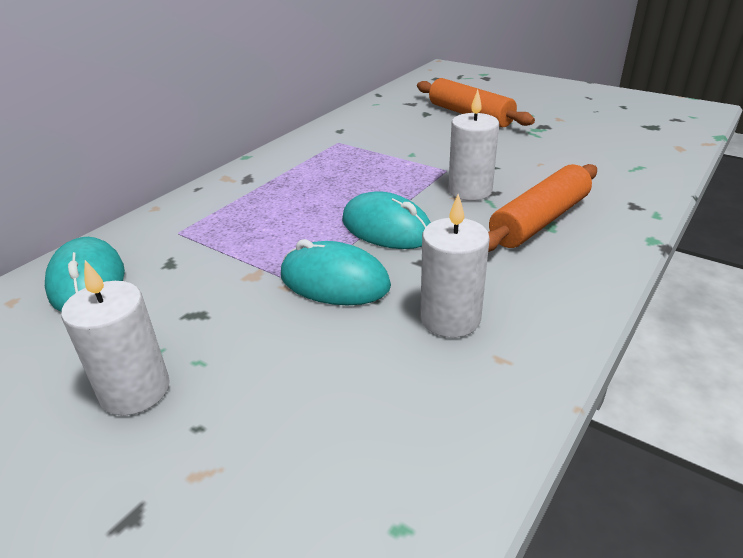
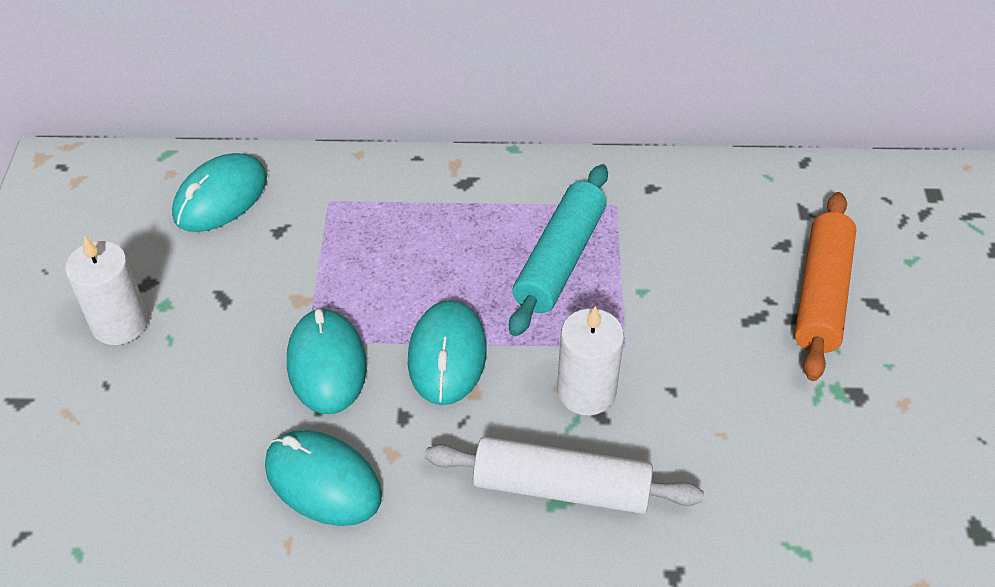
camera: 55 degrees right, 15 degrees up
white candle [420,194,490,338] -> turquoise mouse [265,430,382,526]
orange rolling pin [488,164,597,252] -> white rolling pin [425,437,704,514]
none -> turquoise rolling pin [509,164,608,336]

